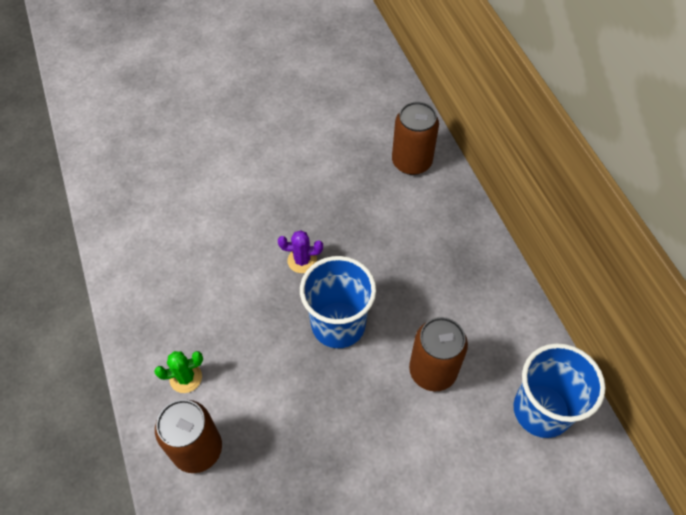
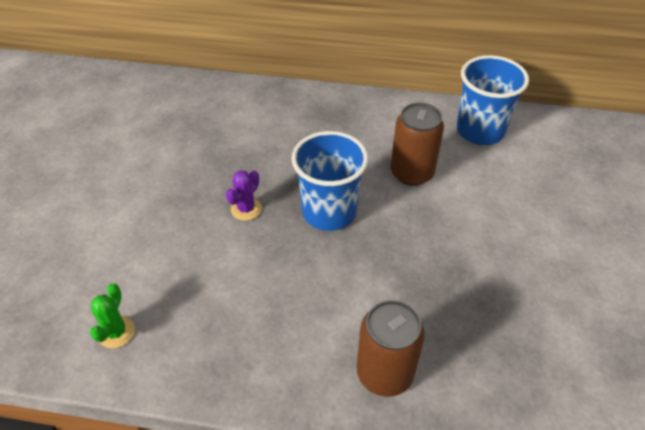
camera: 60 degrees left, 10 degrees down
green cactus [154,351,203,393] -> green cactus moved to [90,283,135,348]
brown can [392,102,439,175] -> none

